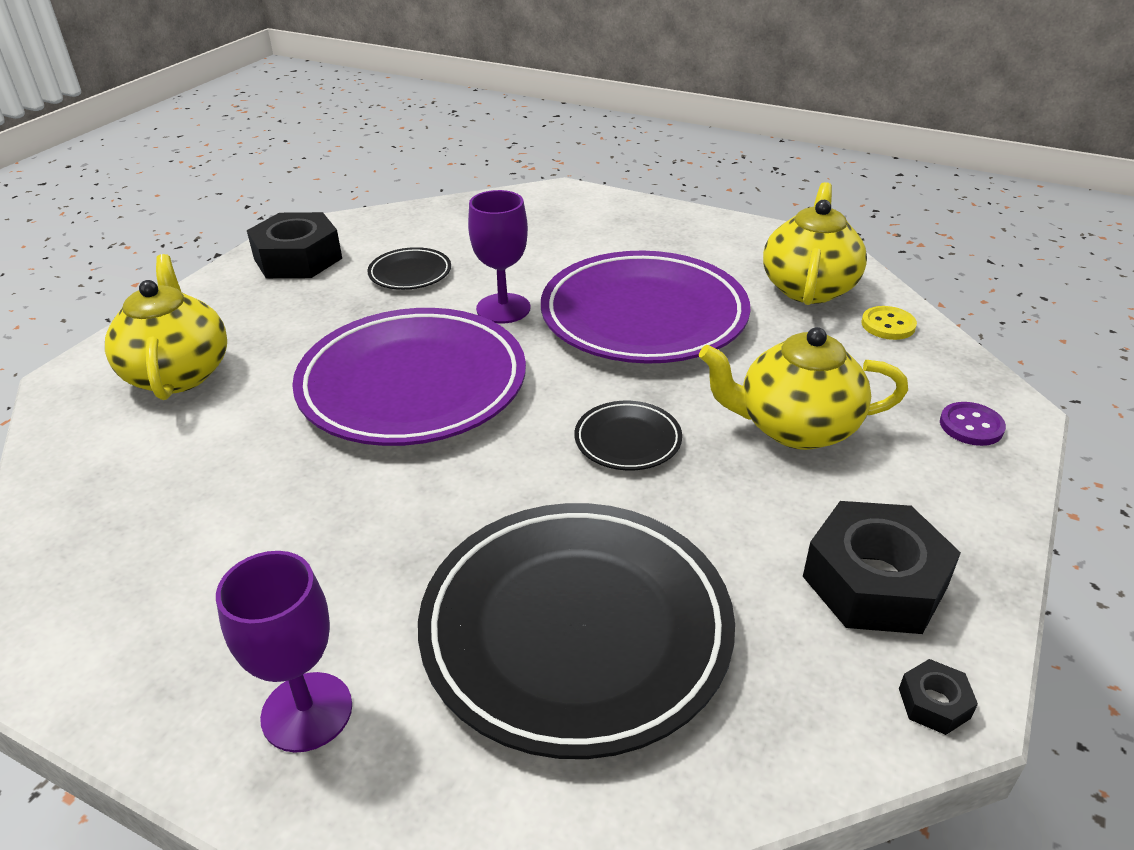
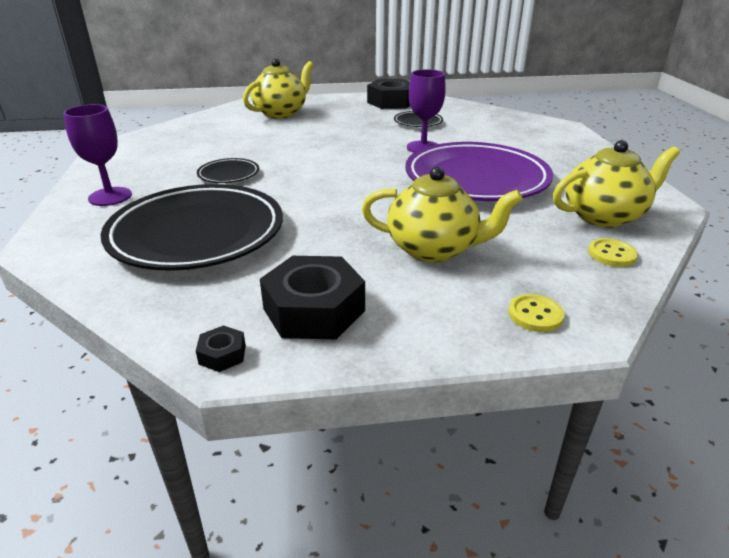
camera: 55 degrees right, 5 degrees down
purple plate [292,308,526,446] -> none
black plate [575,401,682,470] -> black plate moved to [197,158,259,183]
yellow teapot [699,327,908,450] -> yellow teapot turned 135 degrees clockwise [362,167,522,262]
purple button [940,402,1006,446] -> yellow button [508,294,565,332]

